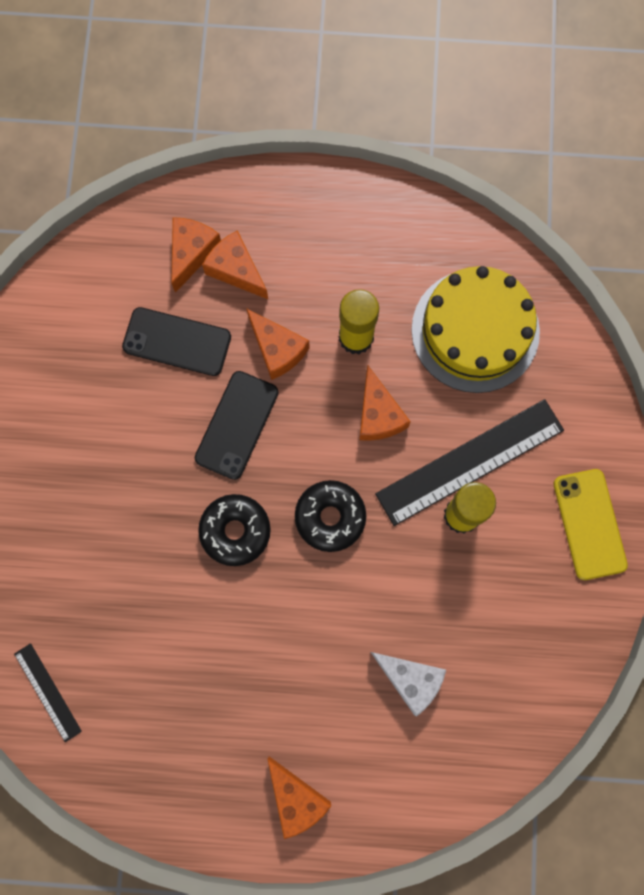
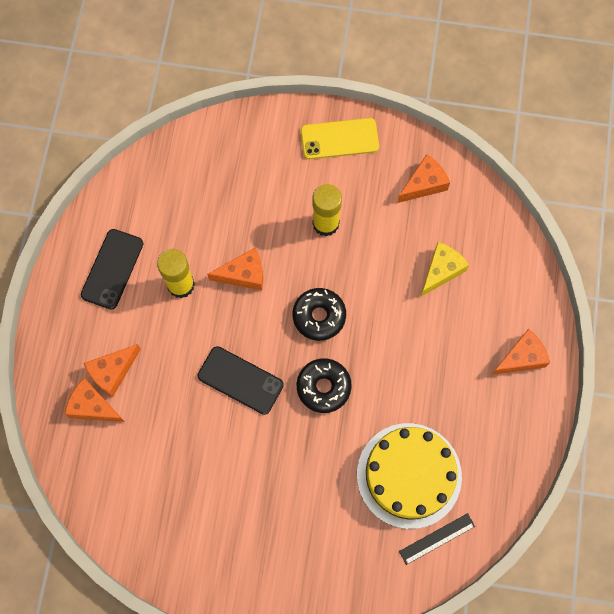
camera: 85 degrees left, 5 degrees down
black phone [122,307,231,376] -> black phone moved to [81,229,144,310]
orange cheese [246,308,310,380] -> orange cheese moved to [397,154,450,203]
white cheese [371,652,446,717] -> yellow cheese [420,242,469,297]
black ruler [375,399,564,526] -> none
yellow cake [411,266,540,393] -> yellow cake moved to [357,423,462,529]

